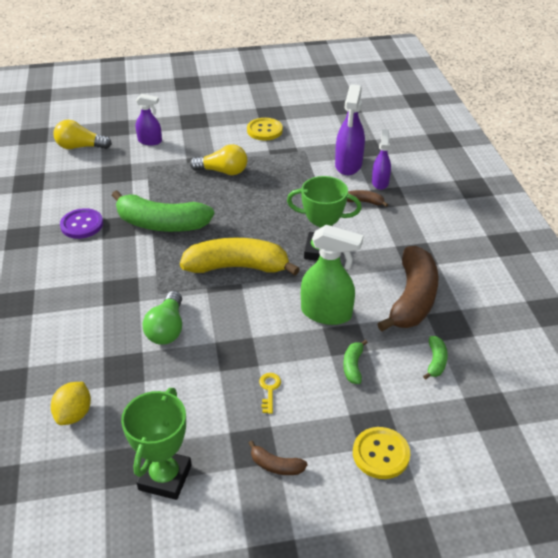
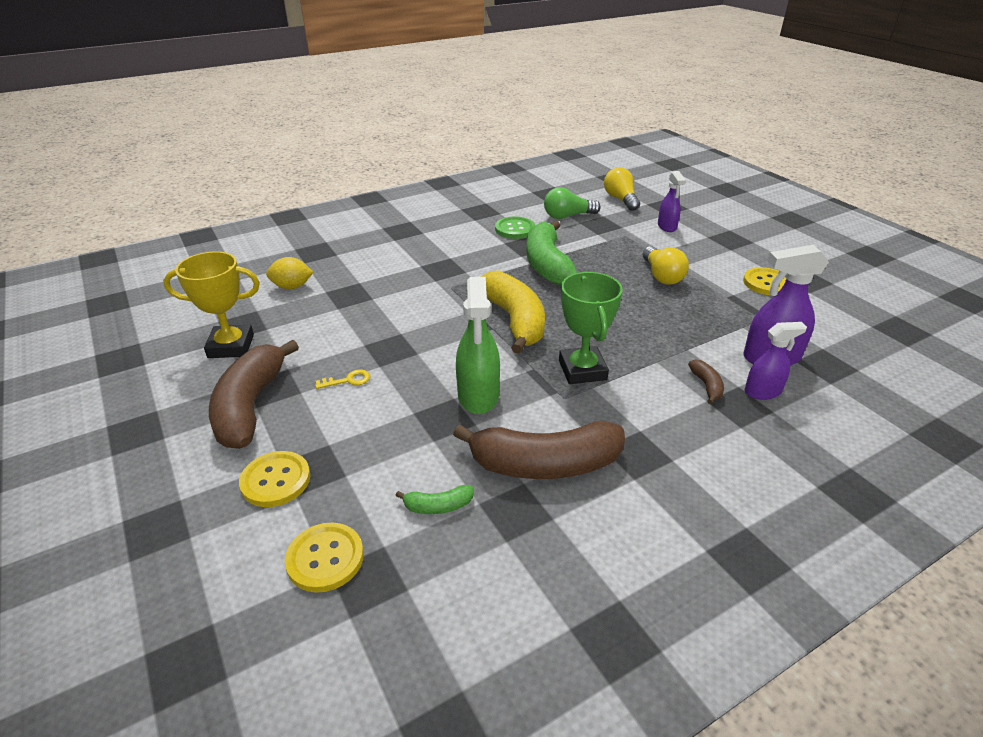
camera: 70 degrees right, 5 degrees down
purple button [60,208,103,239] -> green button [495,216,535,239]
green trophy [121,388,192,500] -> yellow trophy [163,251,260,358]
green light bulb [143,291,182,345] -> green light bulb moved to [544,187,601,219]
brown banana [249,440,307,475] -> brown banana [209,340,299,449], size x2.34
green banana [343,340,368,384] -> none
none -> yellow button [285,523,364,593]

